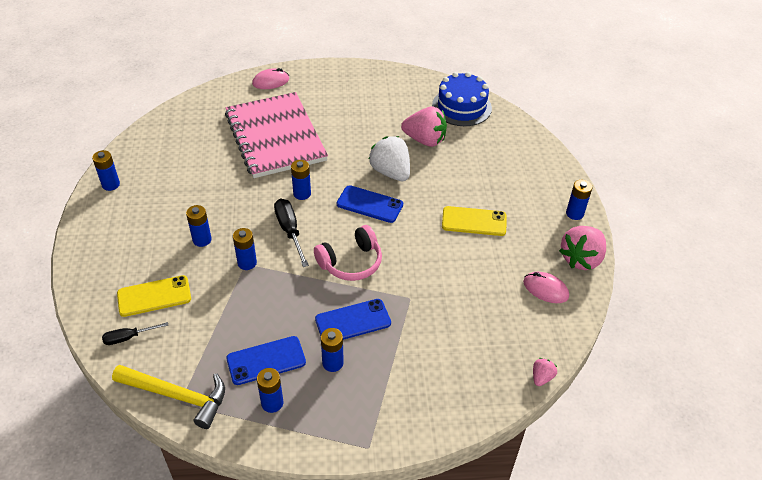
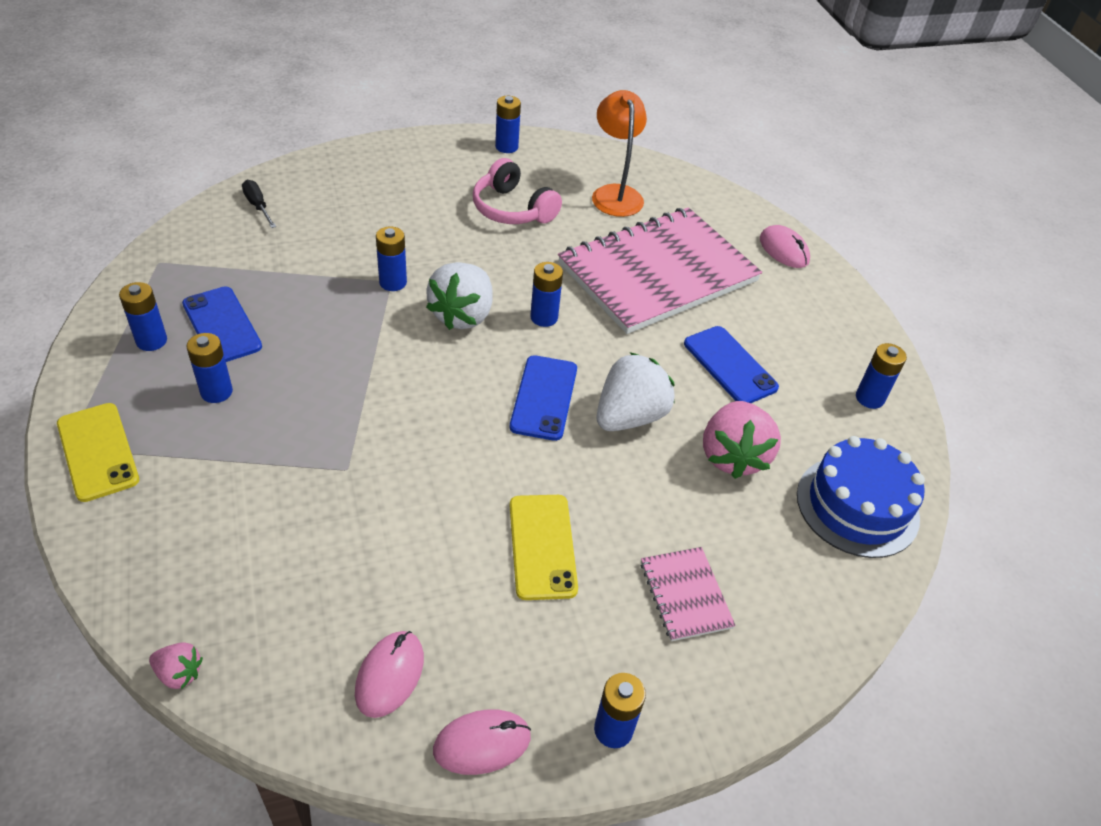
camera: 75 degrees right, 0 degrees up
yellow hammer [112,365,225,429] -> none
yellow phone [117,275,191,317] -> yellow phone moved to [57,403,139,502]
blue battery [186,205,212,247] -> blue battery moved to [856,343,907,409]
black screwdriver [274,199,309,267] -> white strawberry [426,262,493,330]
pink headphones [314,225,382,281] -> pink headphones moved to [473,158,562,224]
blue phone [315,299,391,340] -> blue phone moved to [684,326,779,403]
pink strawberry [559,226,606,270] -> pink mouse [433,709,531,775]
none -> orange lamp [592,90,647,217]
none -> pink notebook [641,547,736,641]

